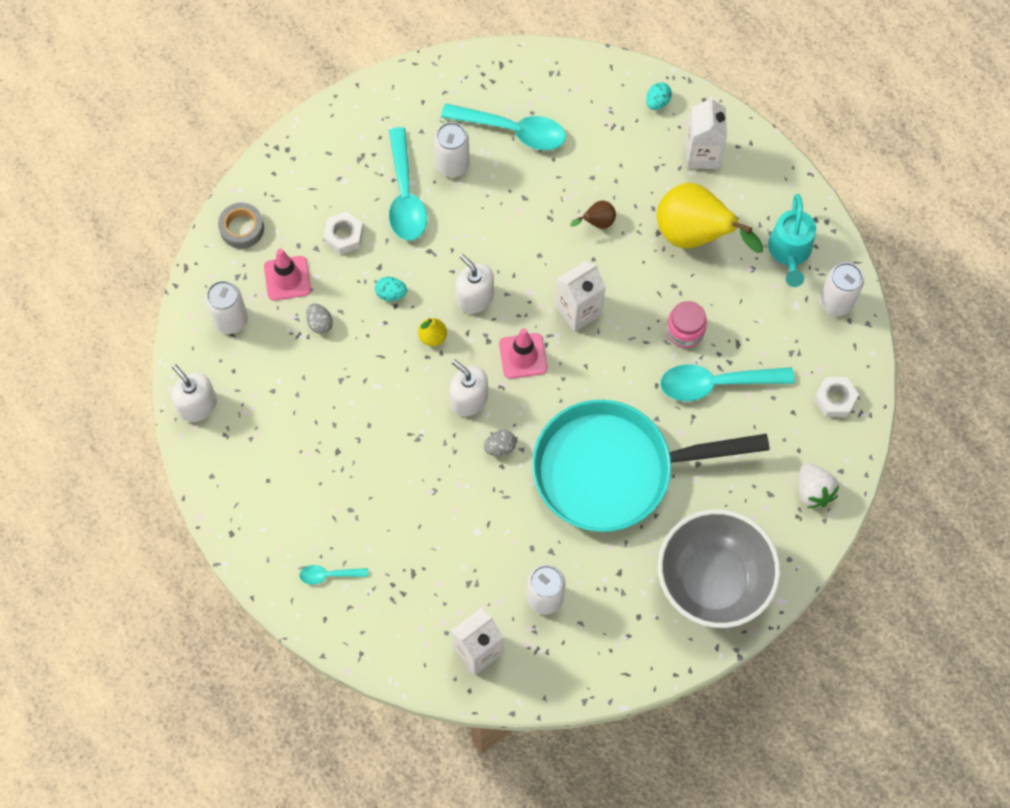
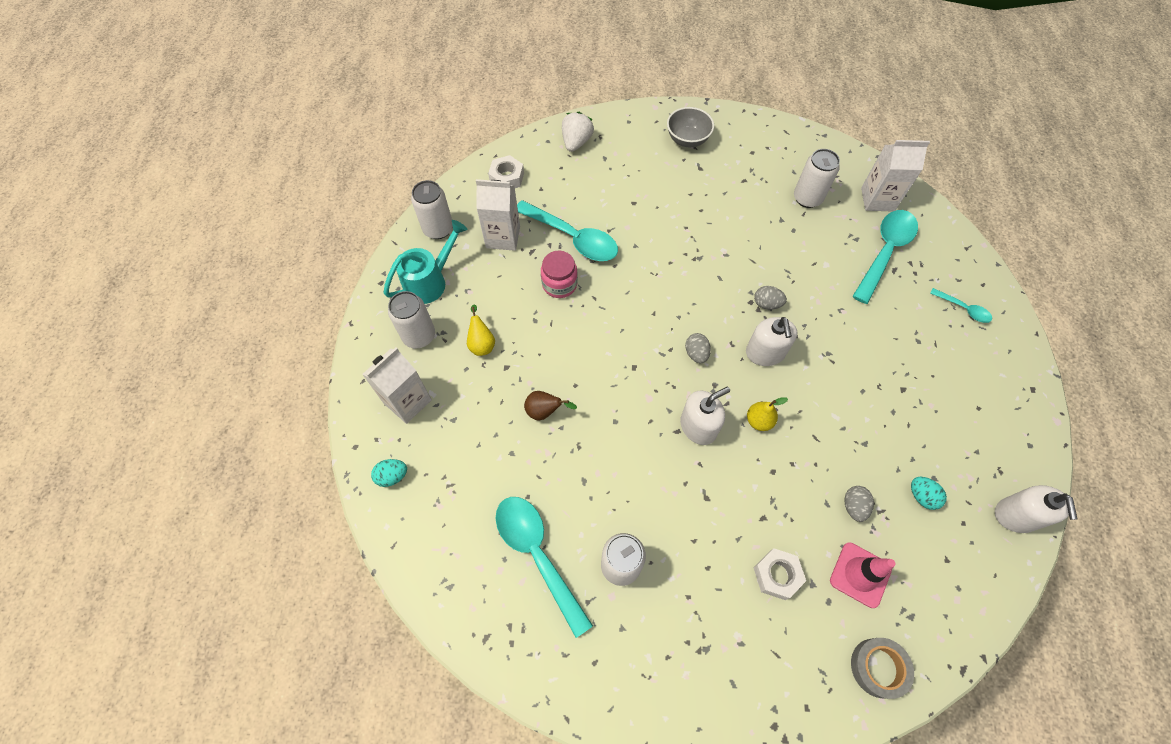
camera: 140 degrees left, 5 degrees down
white can [205,281,248,334] -> white can moved to [388,291,435,349]
turquoise egg [375,277,407,301] -> turquoise egg moved to [911,477,947,510]
turquoise spoon [389,127,427,241] -> turquoise spoon moved to [852,210,918,304]
white soap dispenser [455,254,494,314] -> white soap dispenser turned 120 degrees counterclockwise [680,387,730,445]
pink traffic cone [499,328,547,379] -> grey egg [685,333,711,363]
turquoise pan [532,400,770,532] -> none
white carton [556,261,606,332] -> white carton moved to [476,179,520,251]
yellow pear [657,183,763,253] -> yellow pear [467,305,495,356], size x0.44
grey bowl [658,509,780,628] -> grey bowl [667,107,714,147], size x0.49

